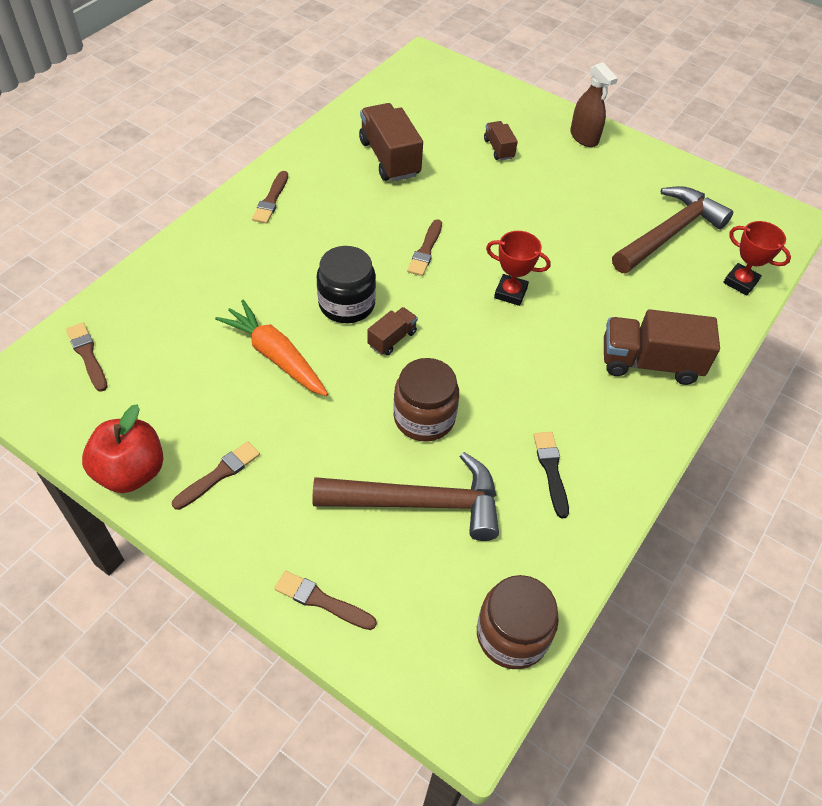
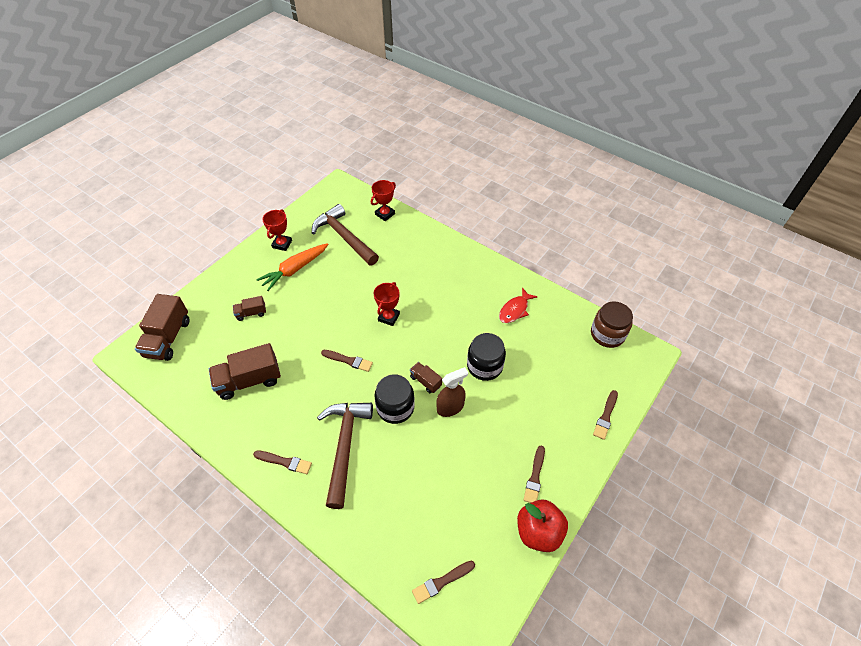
camera: 85 degrees left, 0 degrees up
brown brush [172,441,260,510] -> brown brush turned 120 degrees counterclockwise [524,446,545,503]
orange carrot [215,300,328,396] -> orange carrot moved to [256,243,328,291]
brown hammer [312,452,499,541] -> brown hammer moved to [317,403,373,509]
brown jar [393,358,459,442] -> black jar [467,333,506,381]
black brush [533,432,569,518] -> red fish [499,288,538,323]
brown spray bottle [570,62,618,147] -> brown spray bottle moved to [437,367,468,417]
brown truck [604,309,720,385] -> brown truck moved to [135,294,190,361]
none -> red trophy [262,209,292,251]

